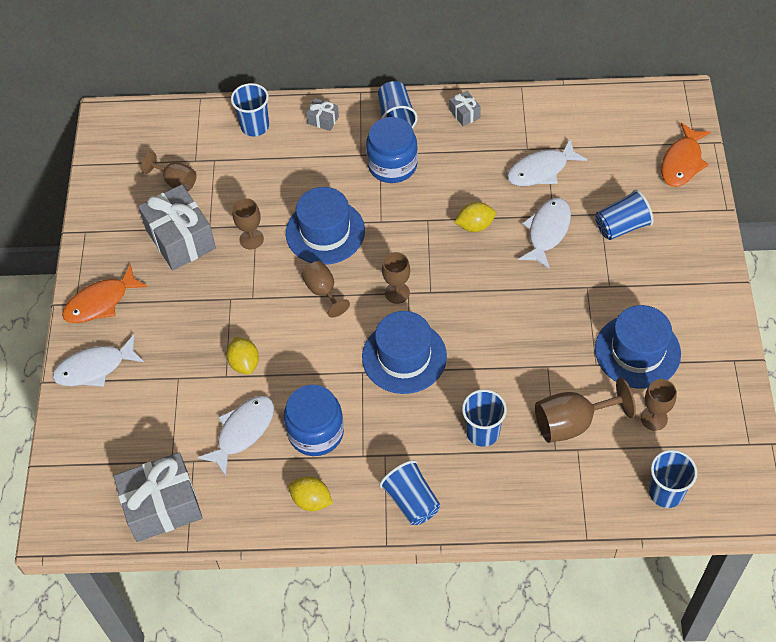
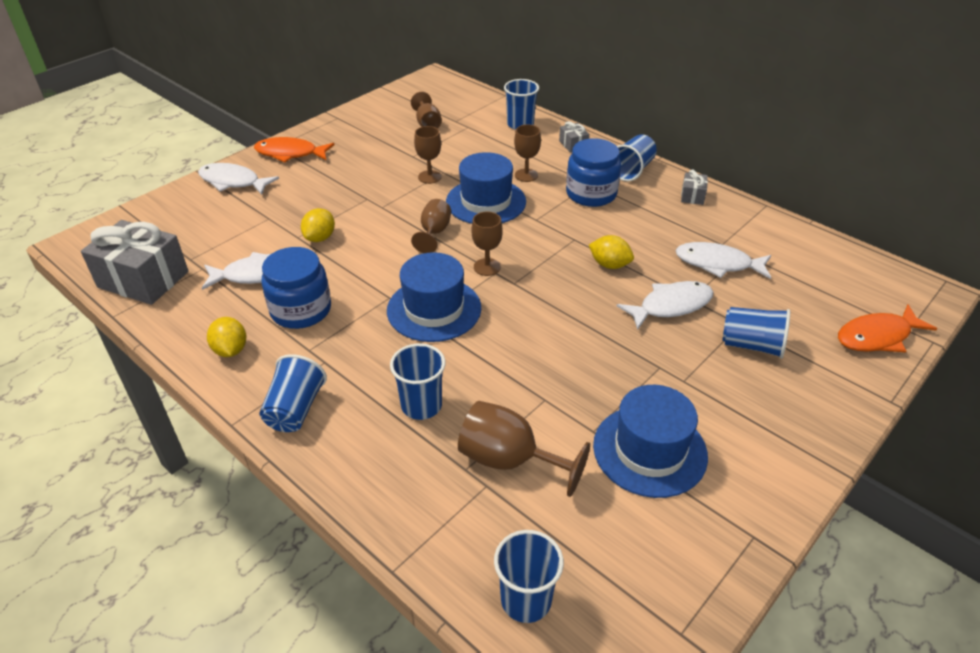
camera: 40 degrees right, 15 degrees down
grey gift [138,184,216,270] -> none
brown goblet [641,379,676,431] -> brown goblet moved to [514,125,541,182]

